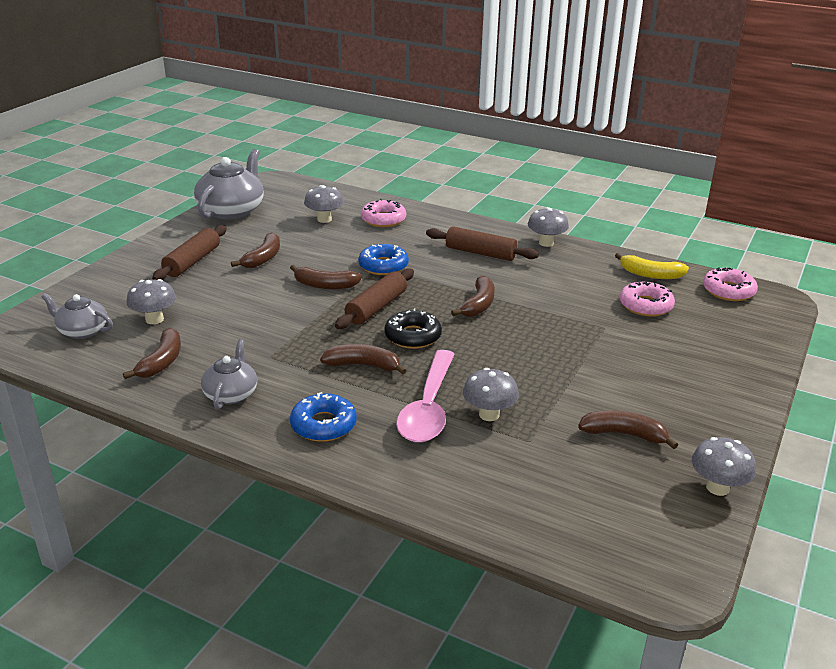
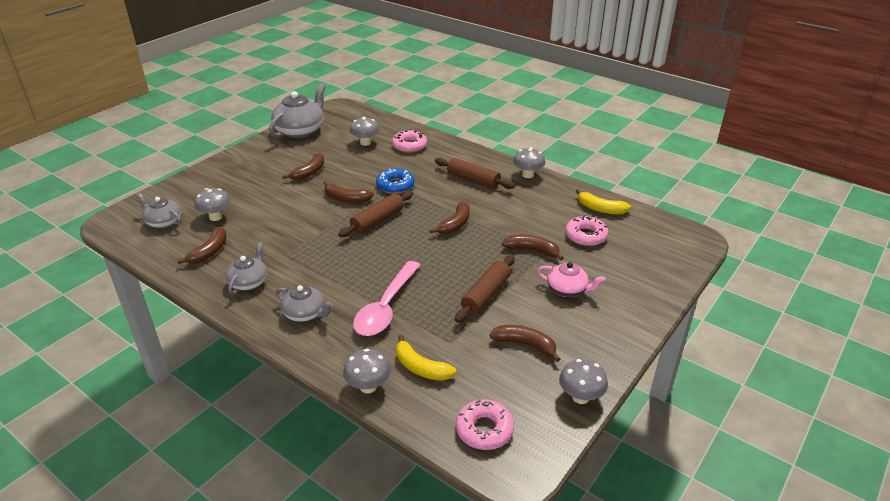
camera: 10 degrees right, 5 degrees up
brown rolling pin [152,225,227,280] -> brown rolling pin moved to [455,255,515,323]
blue donut [290,392,357,442] -> grey teapot [276,285,333,322]
brown banana [320,344,407,375] -> brown banana moved to [502,234,564,260]
black donut [384,308,442,349] -> none
grey mushroom [463,368,519,421] -> grey mushroom moved to [343,349,391,393]
pink donut [703,267,758,301] -> pink donut moved to [456,399,514,450]
none -> yellow banana [396,335,456,381]
none -> pink teapot [538,262,605,297]

